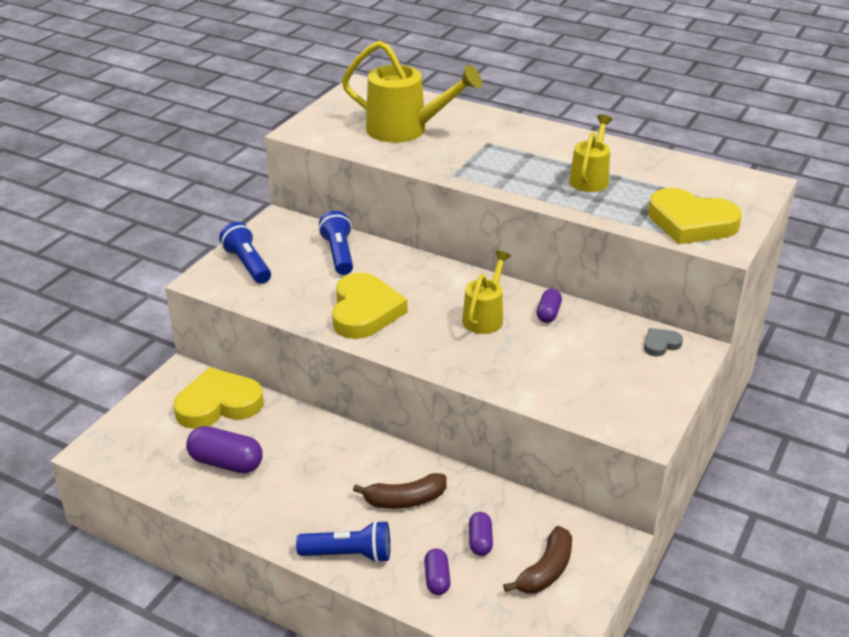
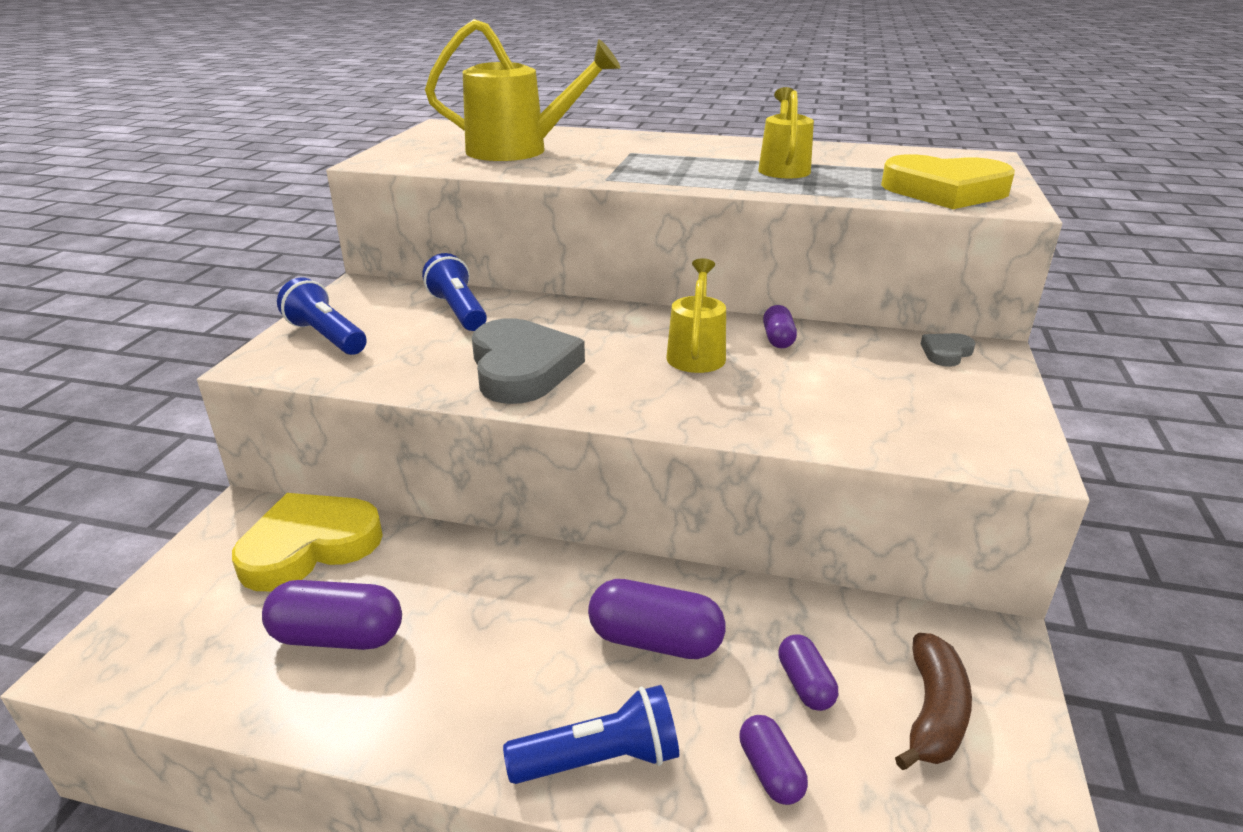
camera: 15 degrees left, 5 degrees down
yellow heart [332,273,408,339] -> grey heart [472,318,585,404]
brown banana [353,473,447,509] -> purple capsule [588,579,726,659]

